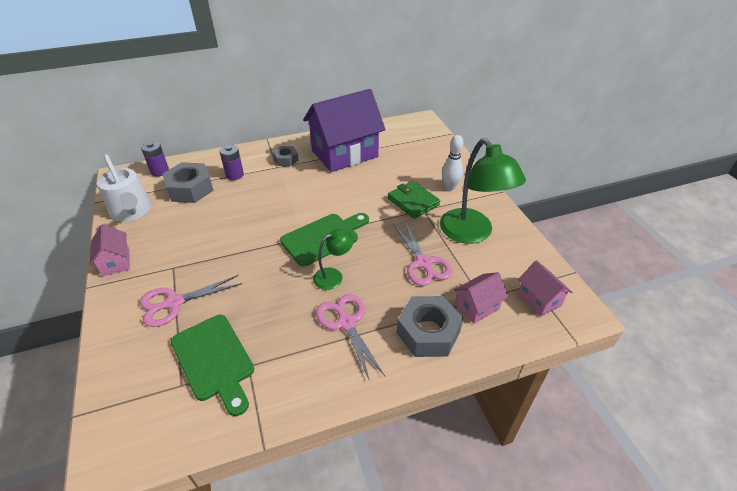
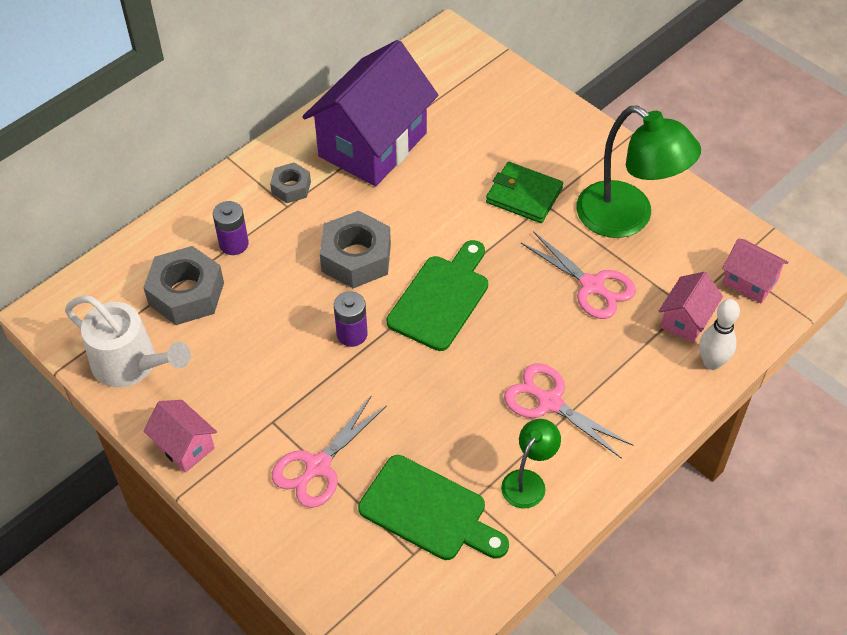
camera: 25 degrees left, 10 degrees up
purple battery [141,141,169,177] -> purple battery moved to [334,291,368,347]
green lamp [313,229,354,290] -> green lamp moved to [501,419,561,509]
grey nut [397,296,463,357] -> grey nut moved to [320,211,391,288]
white bowling pin [442,135,463,191] -> white bowling pin moved to [699,299,740,370]

